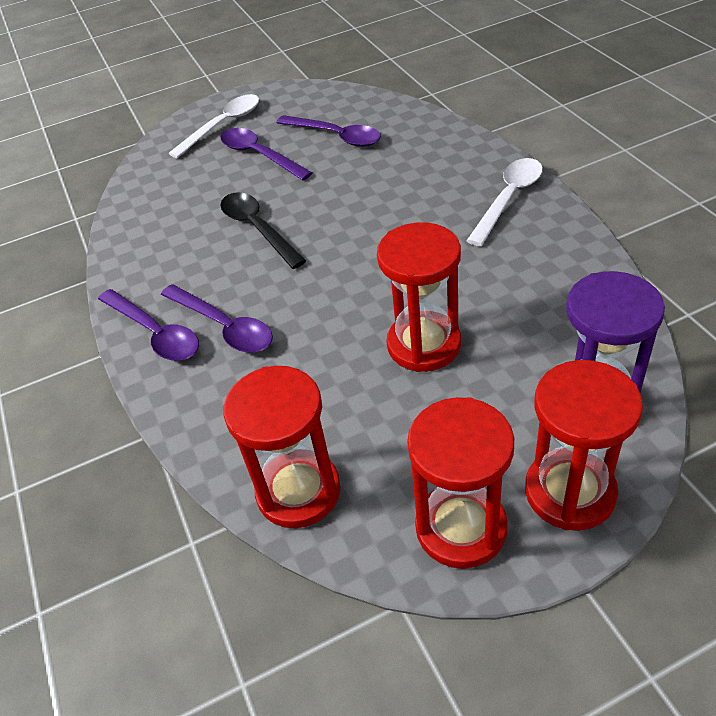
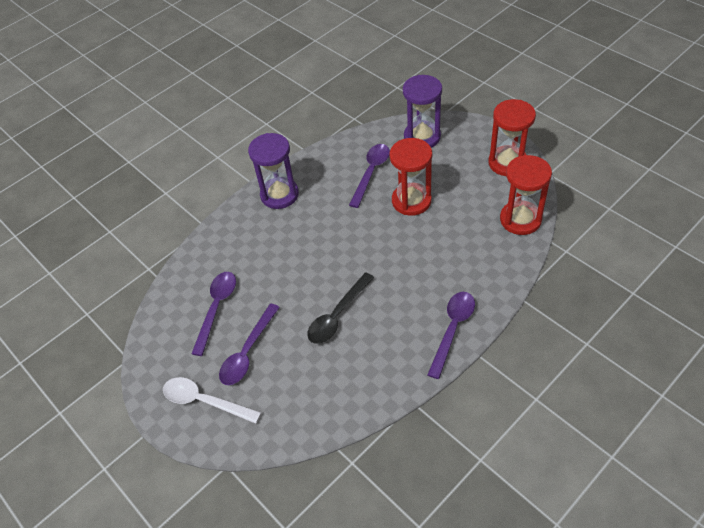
camera: 110 degrees left, 5 degrees up
purple spoon [161,284,273,353] -> purple spoon moved to [349,144,390,208]
white spoon [466,158,543,246] -> purple hourglass [248,133,299,209]
red hourglass [525,360,643,531] -> none

